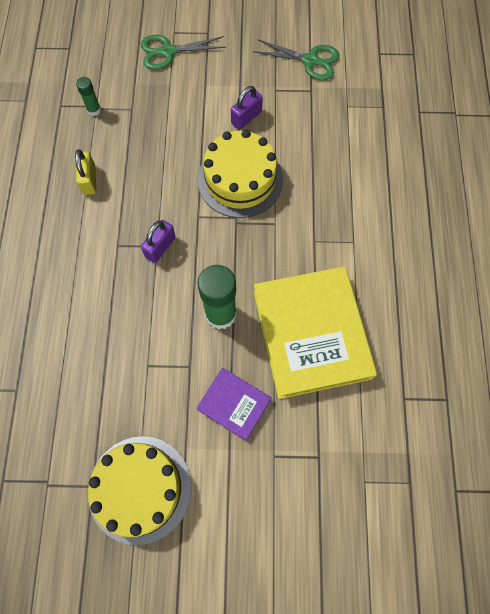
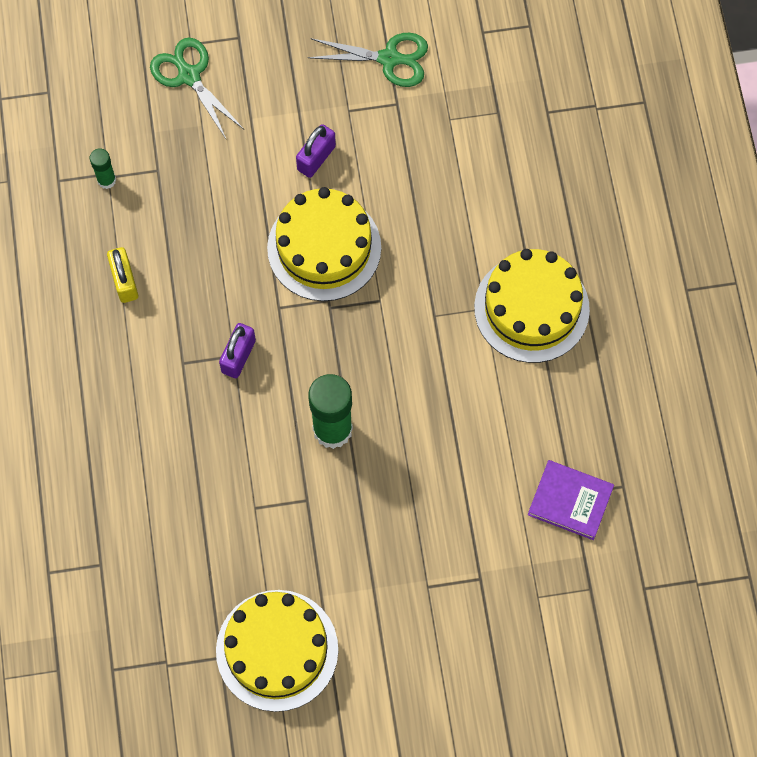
camera: 10 degrees left, 0 degrees up
green scissors [141,35,227,70] -> green scissors turned 75 degrees clockwise [150,38,243,139]
purple book [196,368,271,441] -> purple book moved to [528,460,614,540]
yellow book [254,266,377,399] -> none
none -> yellow cake [474,249,590,363]

